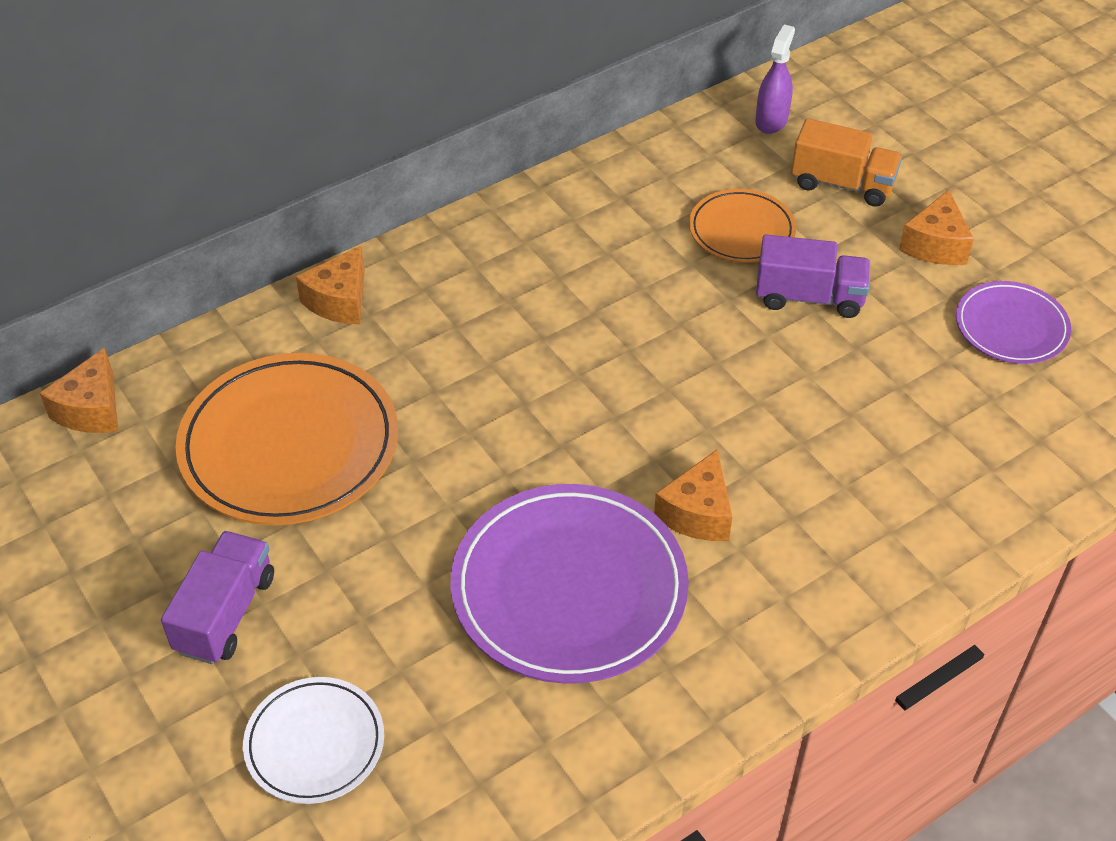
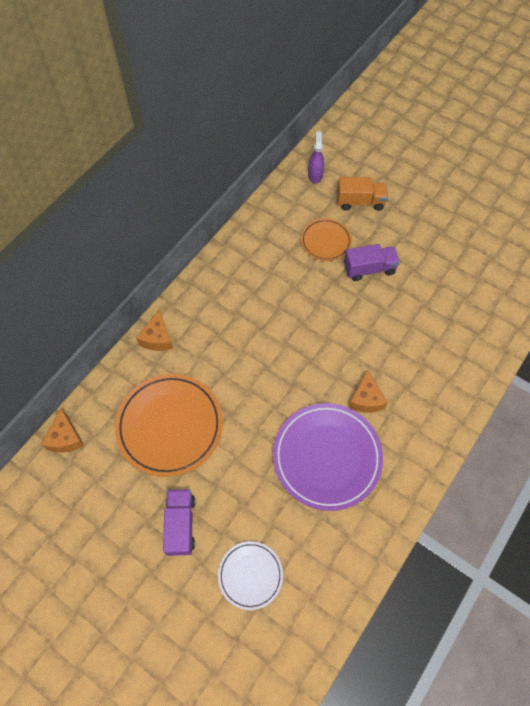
camera: 20 degrees left, 15 degrees up
orange cheese [899,190,974,265] -> none
purple plate [956,281,1071,364] -> none

